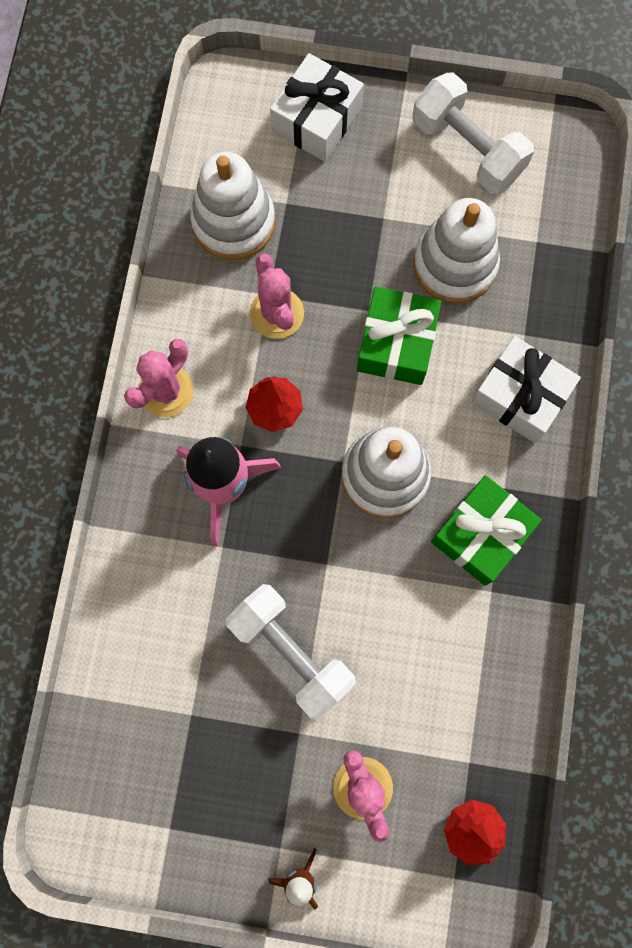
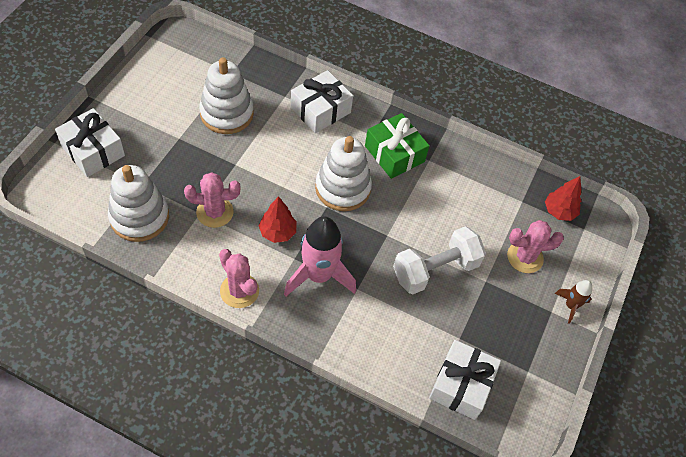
camera: 80 degrees left, 20 degrees down
green gift [357,287,441,385] -> none
white dumbbell [412,72,534,194] -> none
none -> white gift [429,340,501,420]

